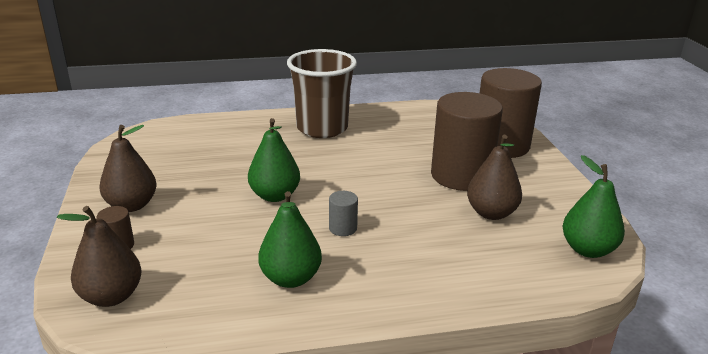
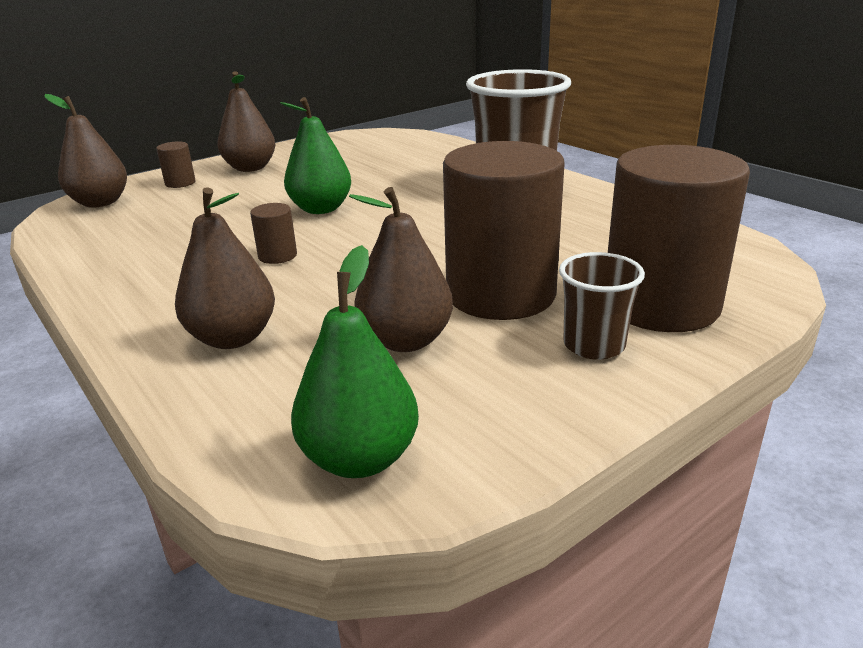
camera: 65 degrees right, 0 degrees up
green pear [258,191,322,288] -> none
grey cylinder [329,191,358,236] -> brown cylinder [250,203,297,264]
none -> brown pear [175,187,275,349]
none -> brown cup [559,252,645,360]

